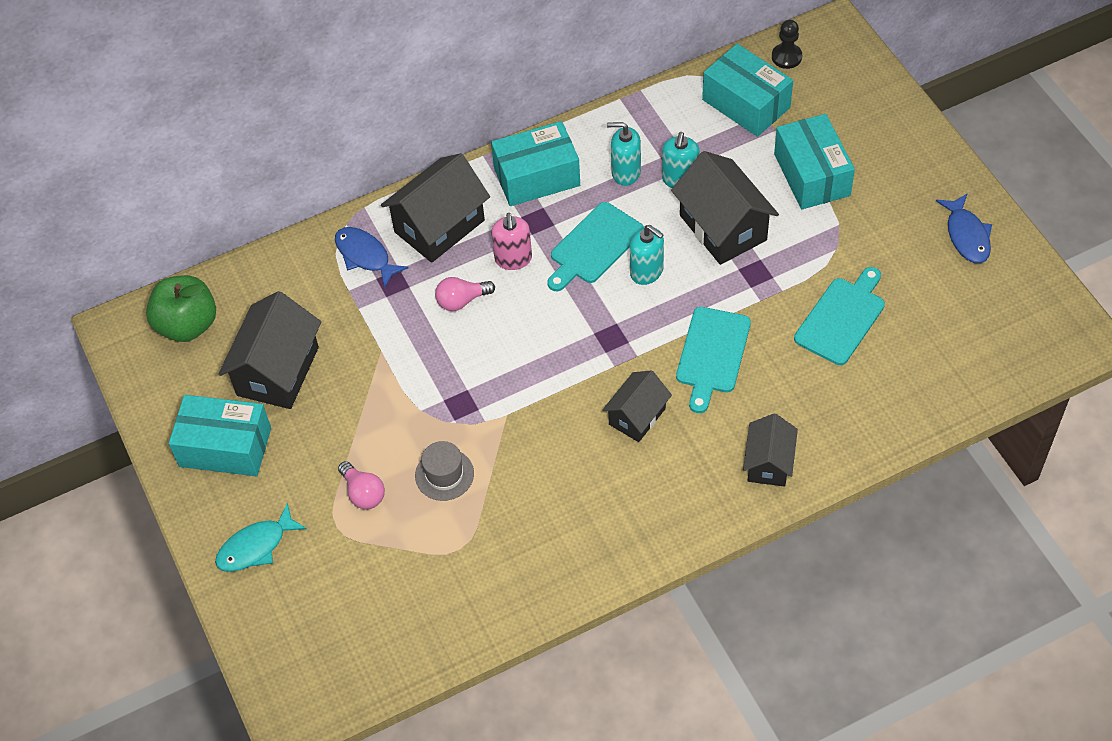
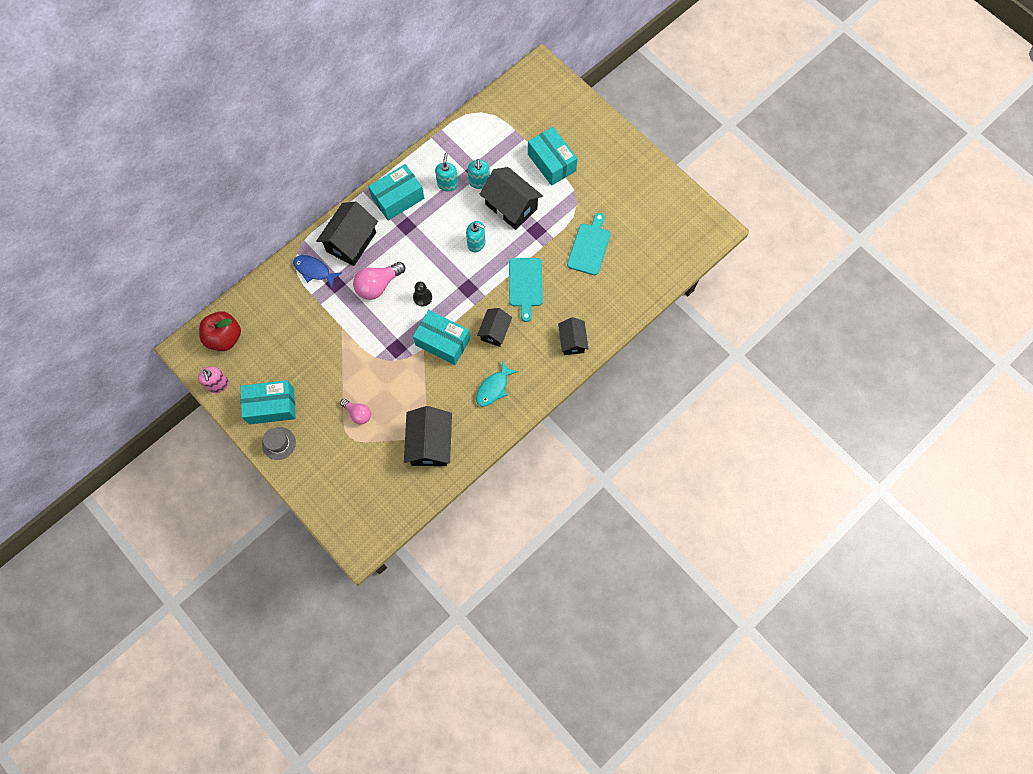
camera: 20 degrees left, 15 degrees up
green apple [146,275,216,342] -> red apple [199,312,241,351]
turquoise fish [215,503,307,572] -> turquoise fish moved to [476,360,518,406]
black house [218,291,321,409] -> black house moved to [404,406,452,466]
grey hat [415,441,474,501] -> grey hat moved to [262,427,296,460]
pink light bulb [435,277,495,311] -> pink light bulb [353,262,405,300], size x1.61
pink soap dispenser [491,213,532,270] -> pink soap dispenser moved to [198,366,229,393]
turquoise cutting board [547,202,644,291] -> none
turquoise soap dispenser [607,122,641,186] -> turquoise soap dispenser turned 105 degrees clockwise [435,153,458,192]
turquoise box [702,44,793,137] -> turquoise box moved to [413,310,470,365]
black pawn [772,20,802,69] -> black pawn moved to [413,282,432,306]
blue fish [936,193,992,263] -> none

